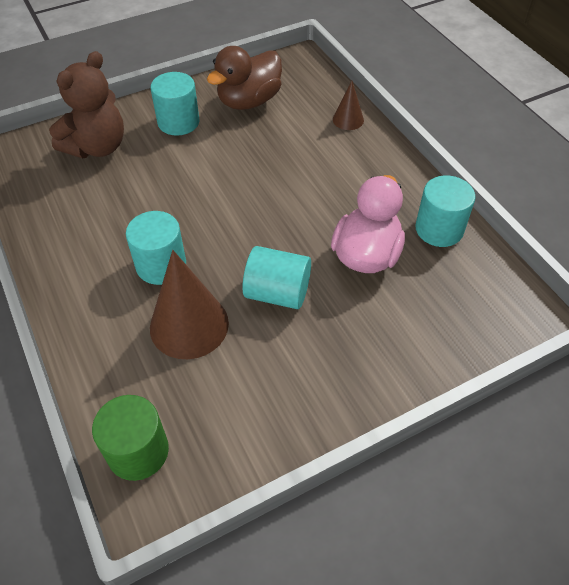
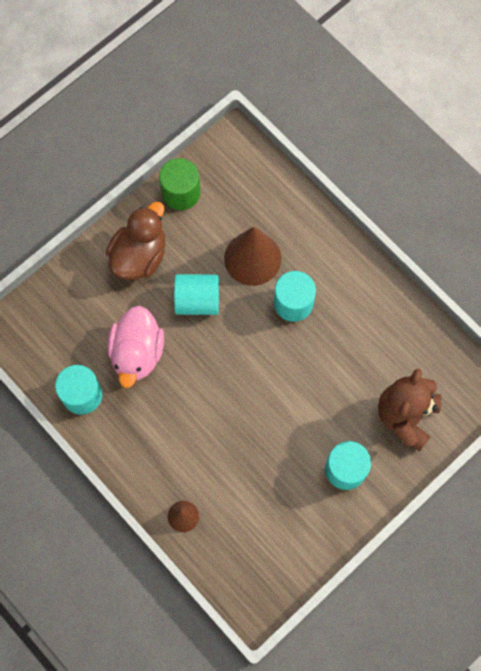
camera: 165 degrees right, 20 degrees up
green cylinder [92,395,169,481] -> green cylinder moved to [159,158,200,210]
brown duck [207,46,282,110] -> brown duck moved to [106,202,165,280]

